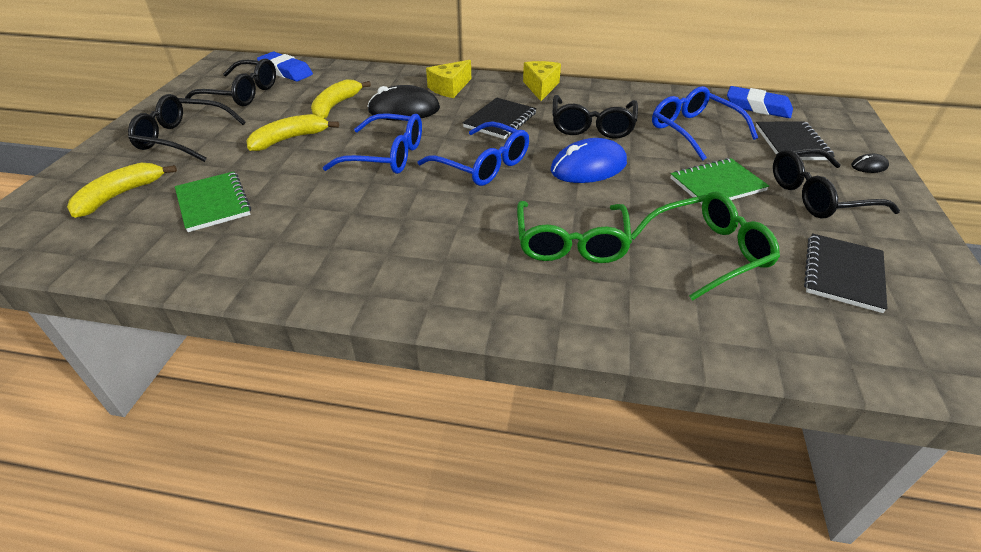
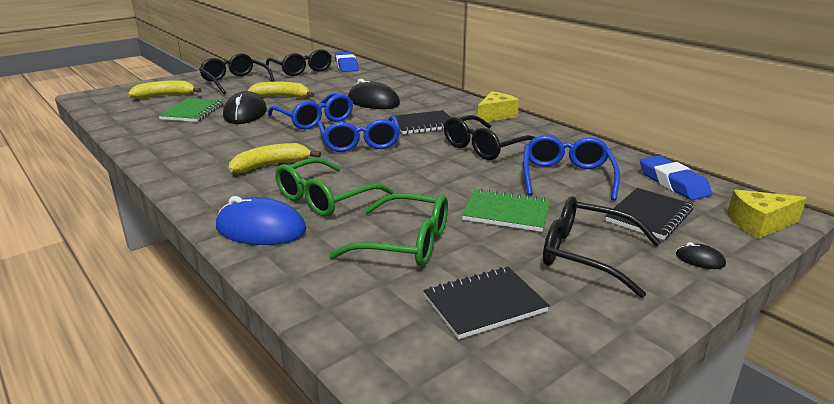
camera: 40 degrees right, 15 degrees down
yellow banana [311,79,371,119] -> yellow banana moved to [229,143,321,173]
yellow cheese [426,60,471,98] -> yellow cheese moved to [727,190,807,239]
blue mouse [551,138,627,183] -> blue mouse moved to [216,196,306,245]
none -> black mouse [223,91,267,124]

